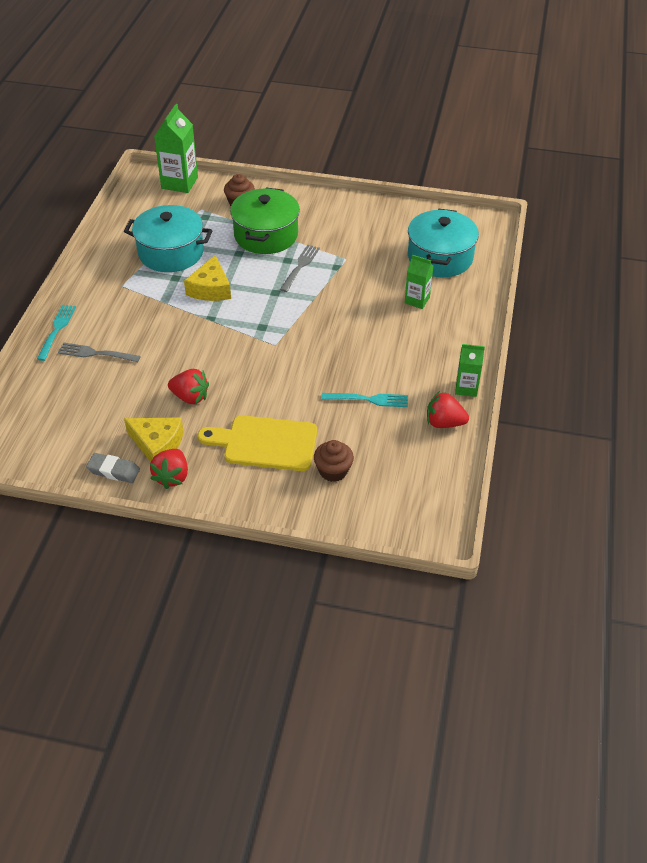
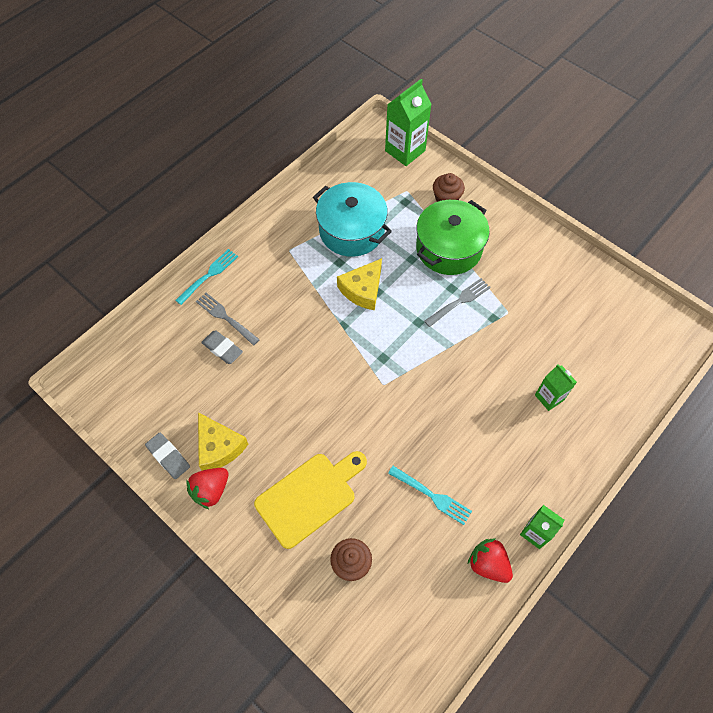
camera: 30 degrees right, 15 degrees up
red strawberry [168,369,209,404] -> none
yellow cutting board [198,415,317,471] -> yellow cutting board turned 105 degrees clockwise [254,451,367,549]
turquoise pot [408,209,479,277] -> none
none -> grey eraser [201,331,243,364]

